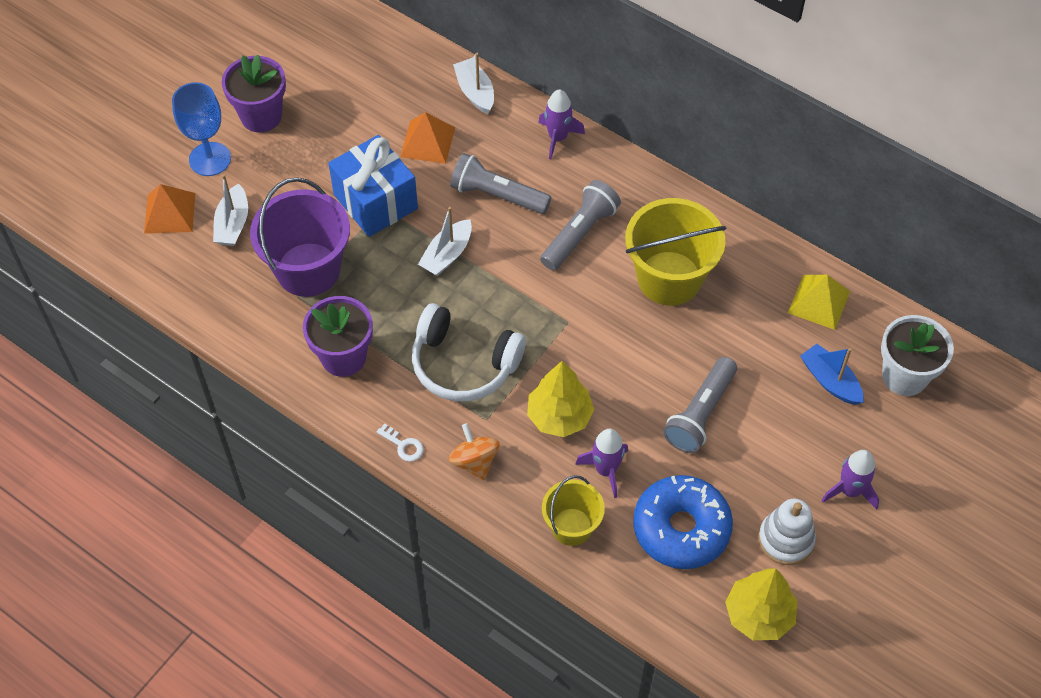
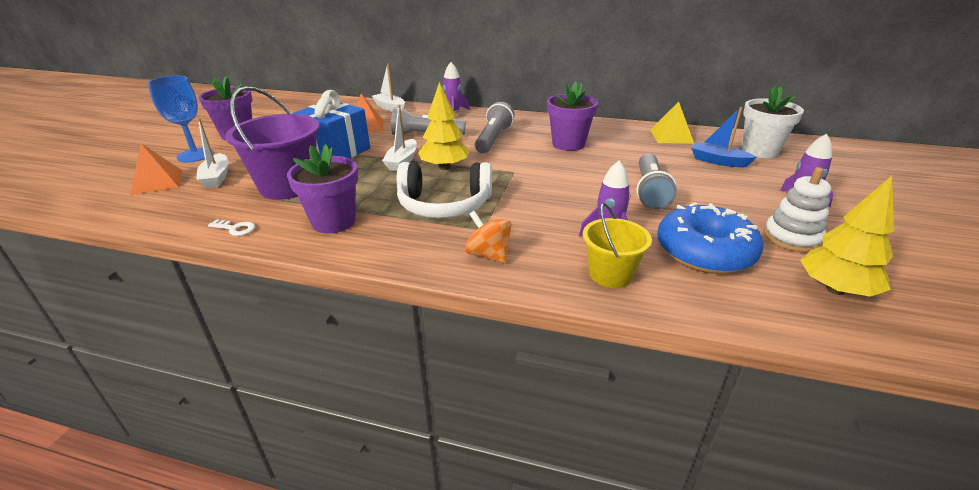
camera: 20 degrees left, 25 degrees down
white key [377,423,424,462] -> white key moved to [208,219,255,236]
yellow tree [527,361,594,437] -> yellow tree moved to [418,82,469,170]
yellow bucket [625,198,727,306] -> purple flower pot [547,82,598,151]

